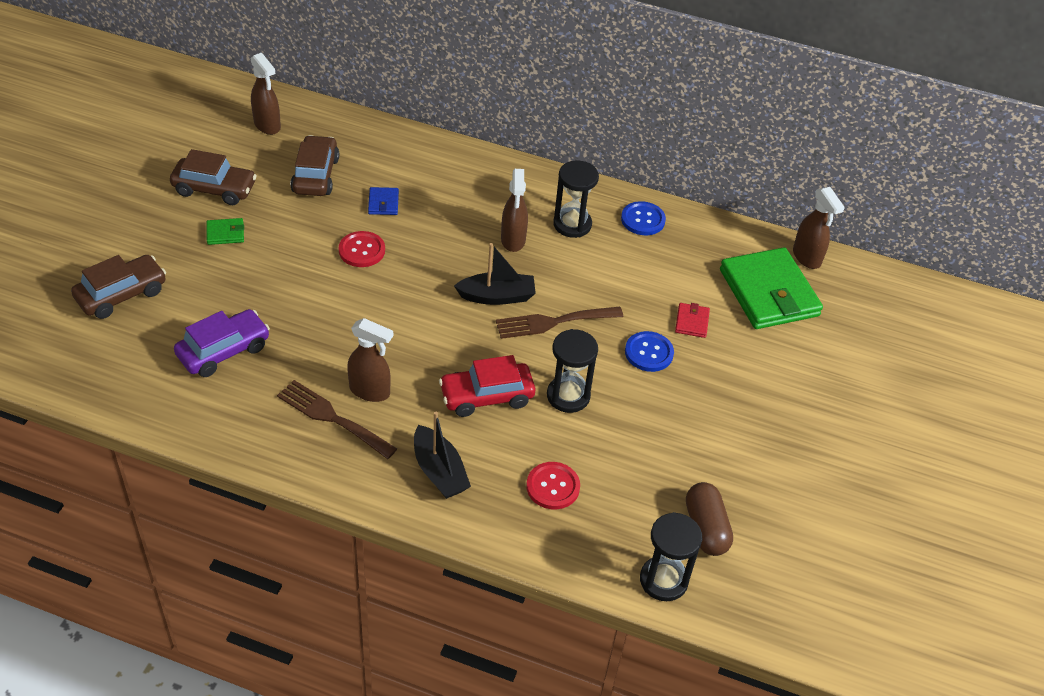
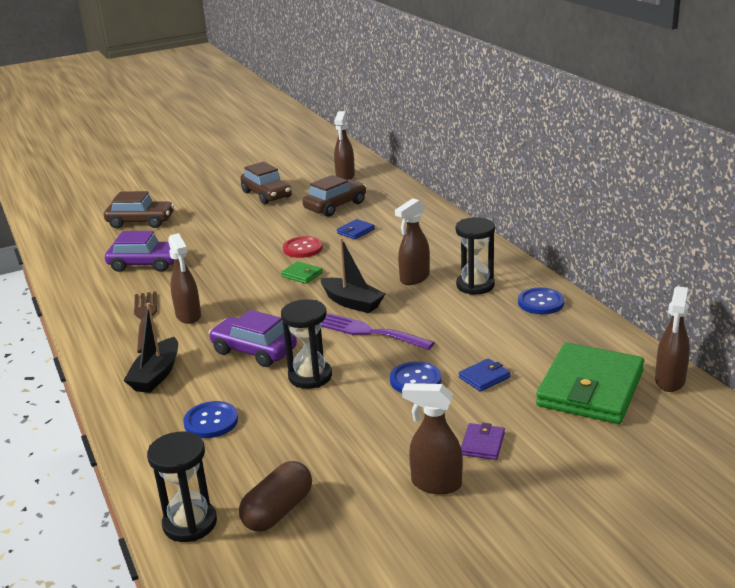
camera: 50 degrees right, 20 degrees down
green wallet [207,218,244,245] -> green wallet moved to [281,261,323,284]
red car [439,355,535,417] -> purple car [209,310,297,367]
brown fork [496,307,623,339] -> purple fork [321,313,435,350]
red button [526,462,580,509] -> blue button [183,401,238,438]
red wallet [675,303,710,338] -> blue wallet [459,358,510,392]
none -> brown spray bottle [402,383,463,494]
none -> purple wallet [461,423,505,460]

